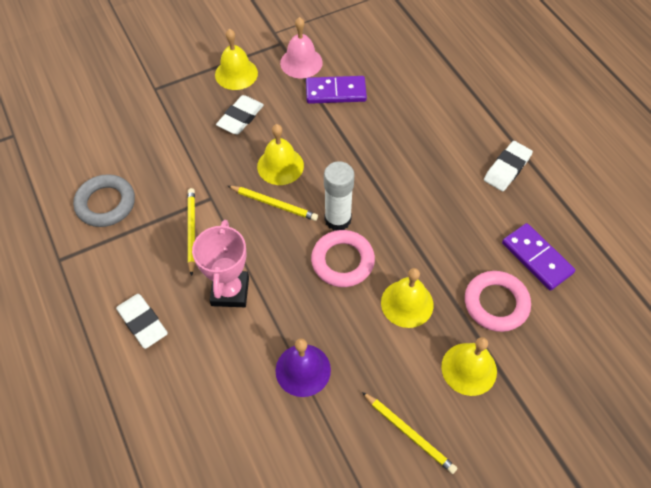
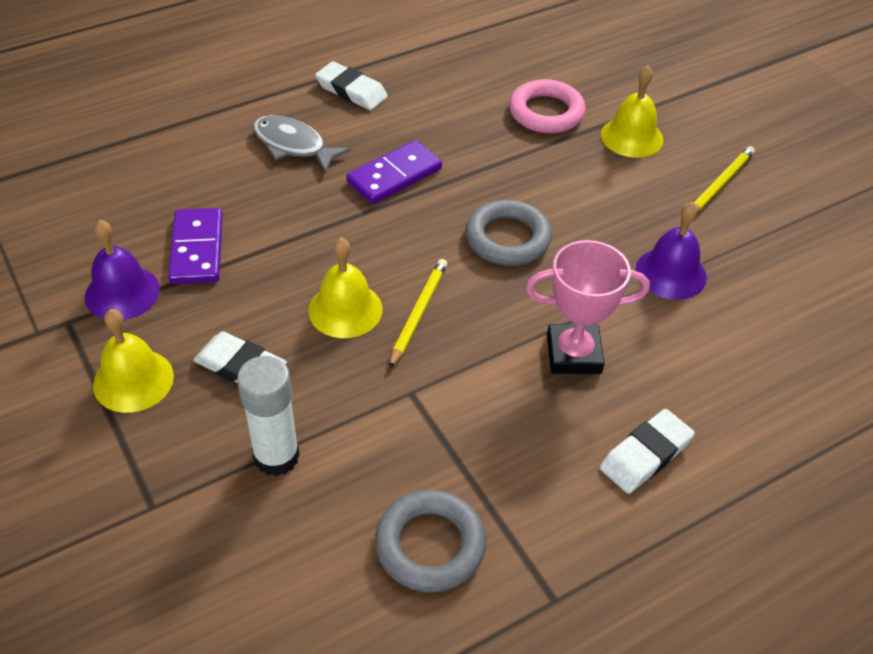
camera: 95 degrees left, 10 degrees down
yellow pencil [188,188,195,276] -> none
pink bell [280,17,323,78] -> purple bell [85,220,160,320]
pink ring [311,230,375,287] -> grey ring [465,200,552,266]
white glue stick [324,161,354,231] -> white glue stick moved to [237,356,300,476]
yellow bell [381,268,433,328] -> none
purple domino [502,223,575,291] -> purple domino moved to [346,140,442,204]
none -> grey fish [253,115,351,173]

